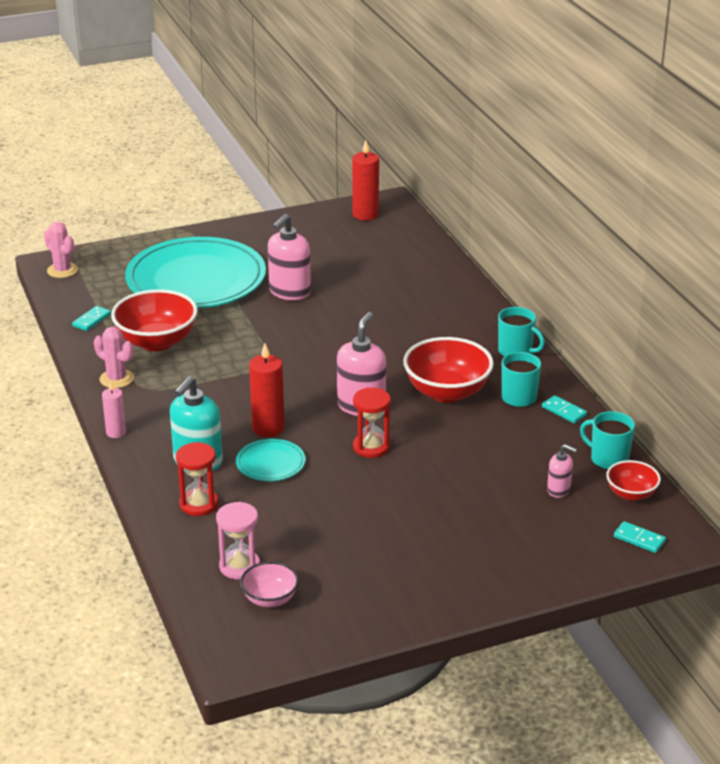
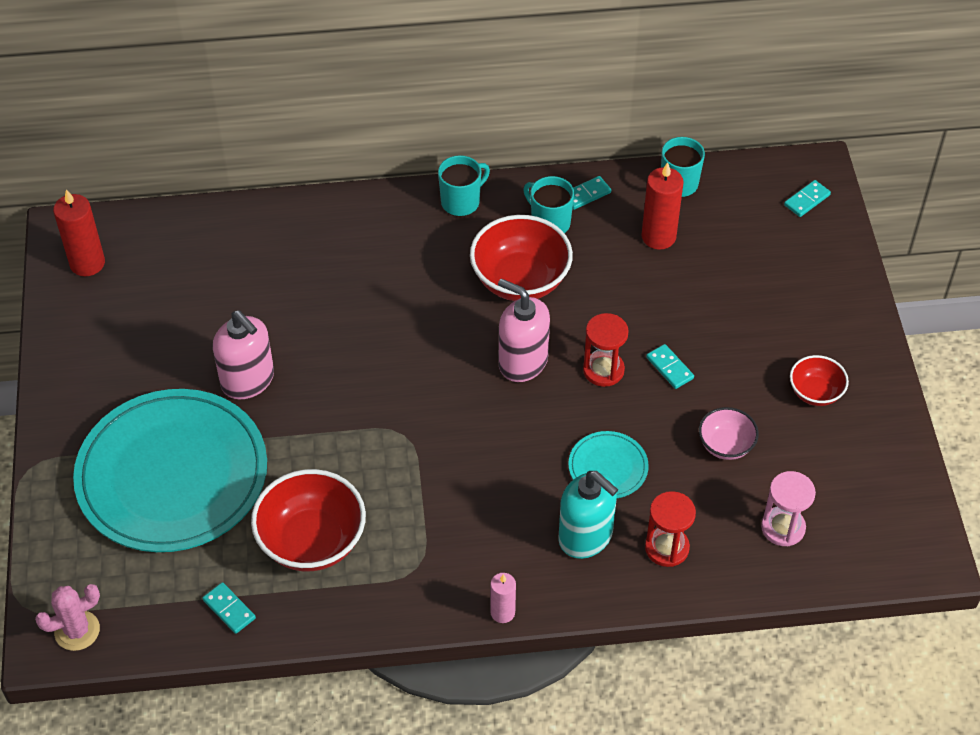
camera: 75 degrees left, 20 degrees up
pink cactus [94,327,134,388] -> none
pink bowl [240,562,299,607] -> pink bowl moved to [699,407,759,460]
red candle [249,343,285,437] -> red candle moved to [641,162,684,249]
pink soap dispenser [547,444,577,498] -> none
red bowl [606,460,661,501] -> red bowl moved to [790,355,849,406]
none -> turquoise domino [646,344,694,389]

